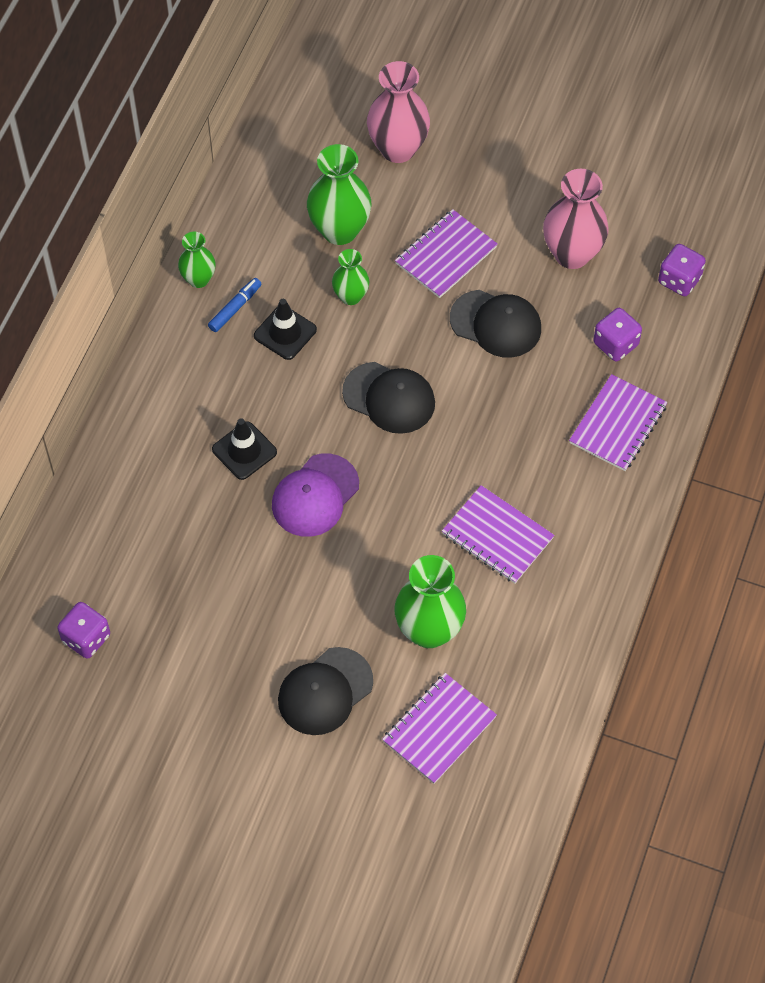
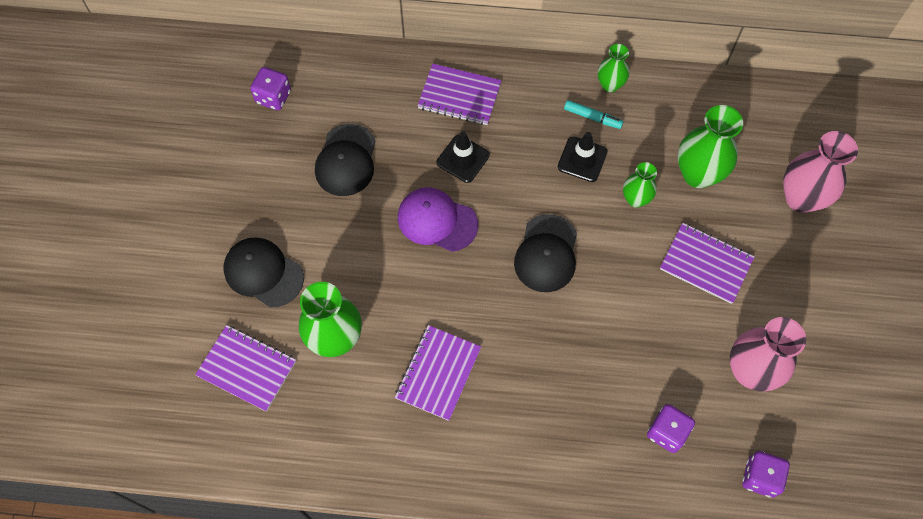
camera: 75 degrees right, 5 degrees up
blue marker [208,278,261,332] -> turquoise marker [564,100,623,129]
black cap [450,290,541,358] -> black cap moved to [315,124,376,196]
purple notebook [569,374,668,471] -> purple notebook moved to [418,63,502,125]

